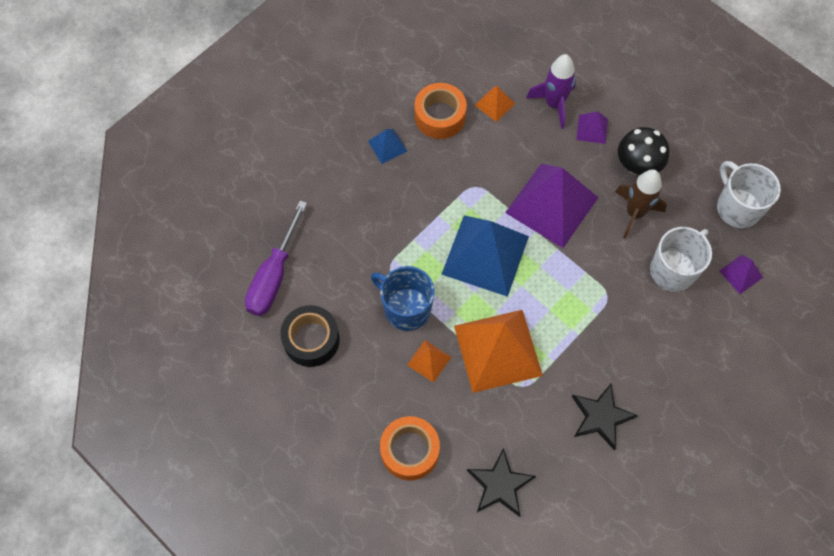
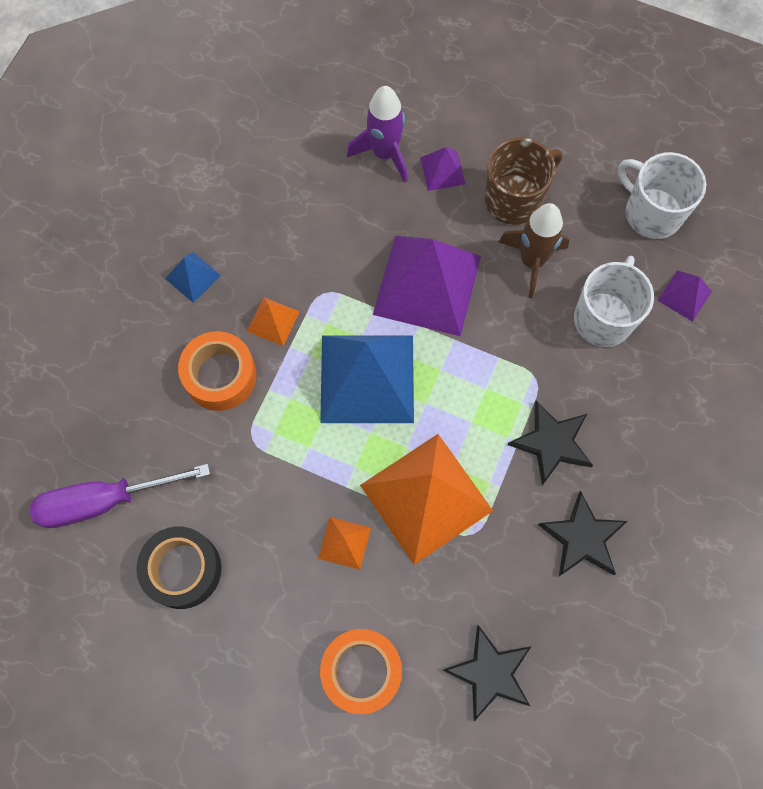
camera: 20 degrees left, 5 degrees up
purple screwdriver [245,201,307,316] -> purple screwdriver turned 75 degrees clockwise [30,464,210,528]
blue mug [371,266,434,331] -> none
orange tape [415,83,467,139] -> orange tape moved to [178,331,257,411]
orange pyramid [475,86,515,122] -> orange pyramid moved to [246,297,300,346]
black mushroom [618,127,669,175] -> brown mug [485,138,562,225]
none -> black star [507,401,593,485]

